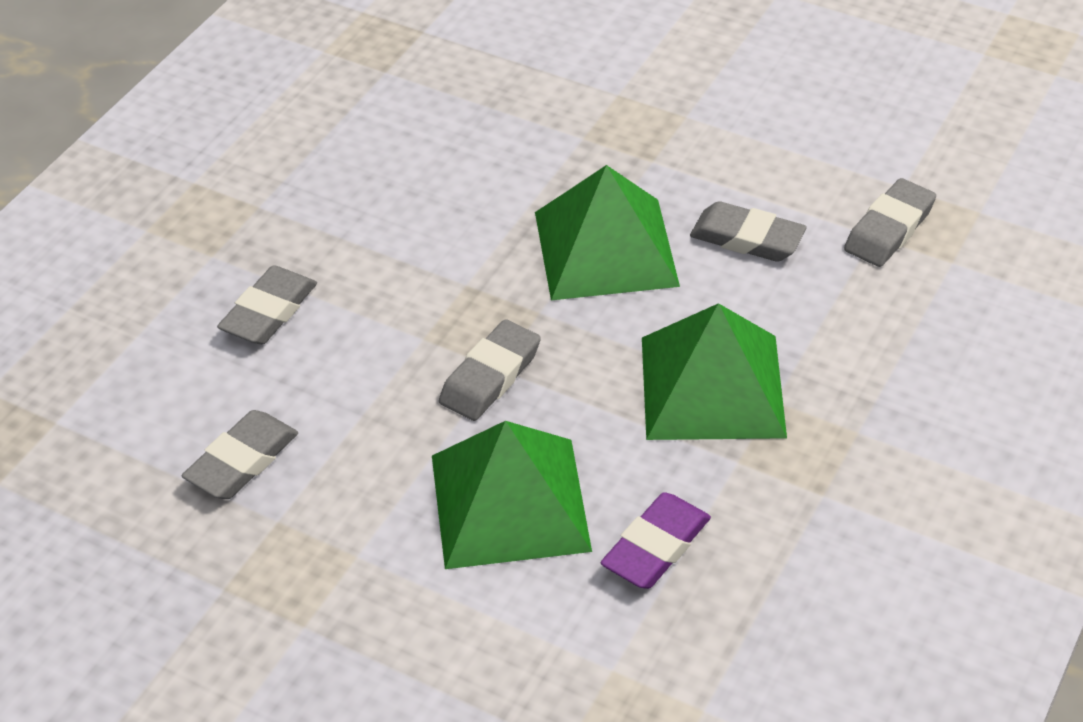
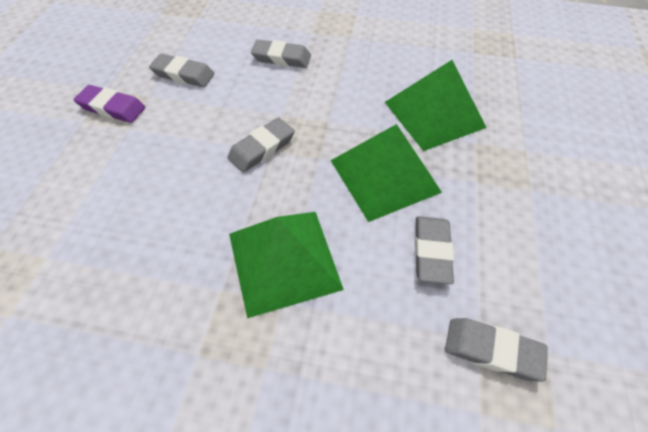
camera: 70 degrees right, 10 degrees up
green pyramid [432,421,592,569] -> green pyramid moved to [385,60,487,151]
grey eraser [439,319,541,421] -> grey eraser turned 60 degrees counterclockwise [227,117,295,173]
purple eraser [600,492,711,589] -> purple eraser moved to [74,85,145,123]

